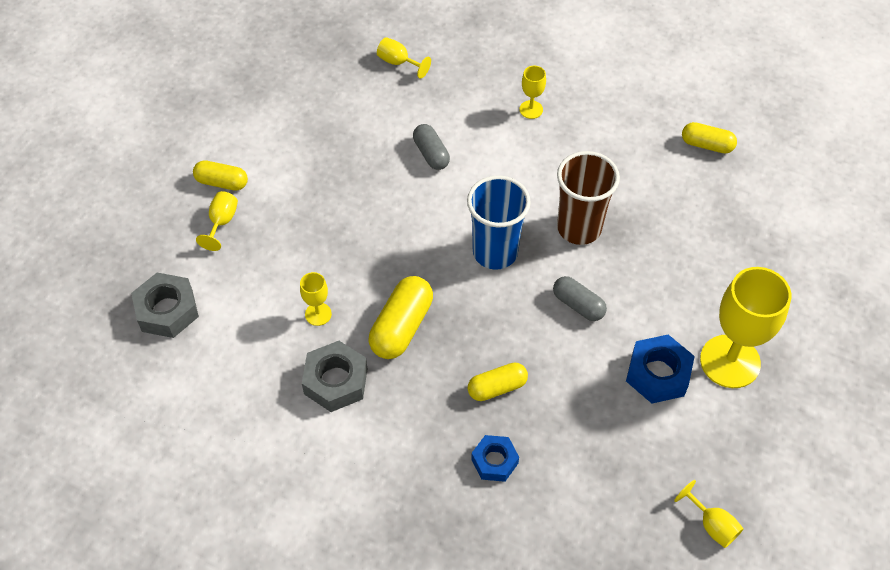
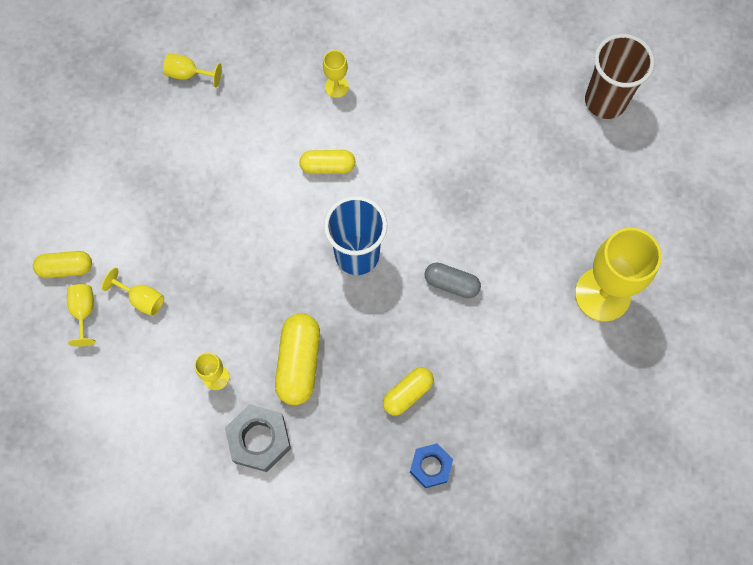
camera: 20 degrees left, 15 degrees up
grey nut [131,273,199,338] -> none
grey capsule [413,124,450,170] -> none
brown cup [557,151,620,245] -> brown cup moved to [585,34,655,119]
blue nut [626,335,695,403] -> none
yellow goblet [674,480,744,548] -> yellow goblet moved to [102,268,164,316]
yellow capsule [682,122,737,154] -> yellow capsule moved to [299,150,356,174]

